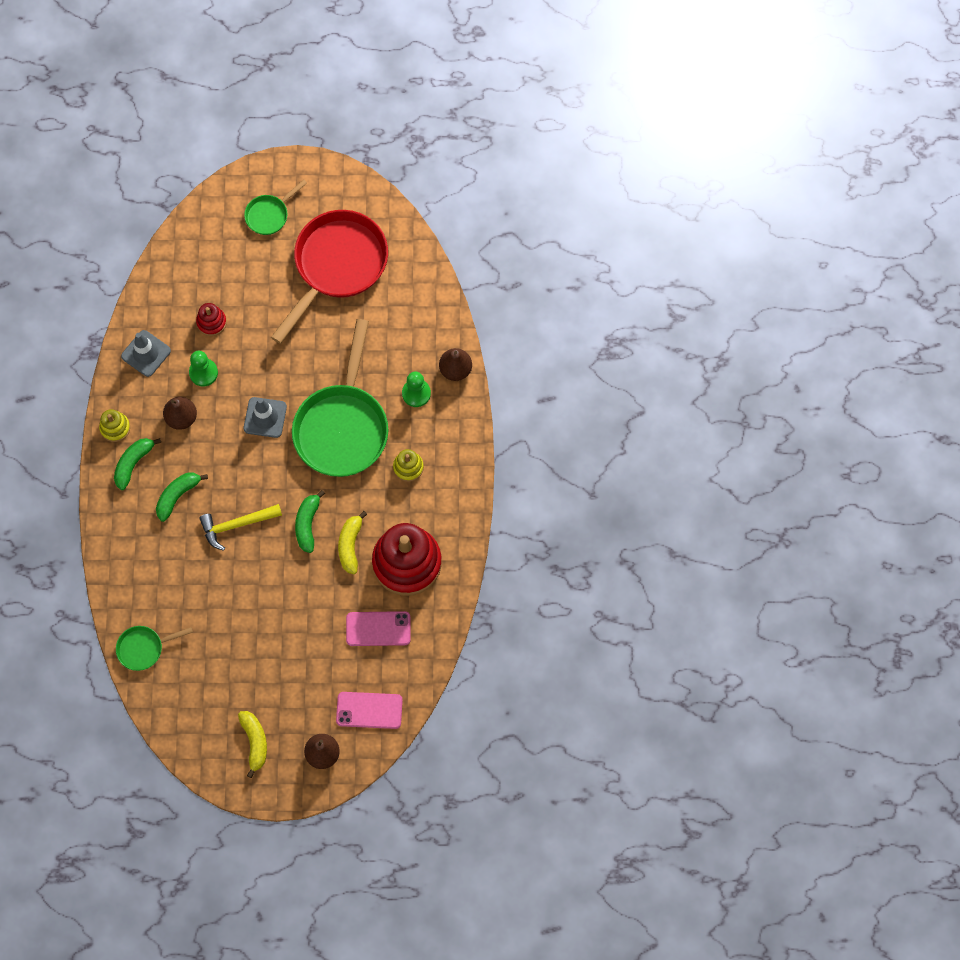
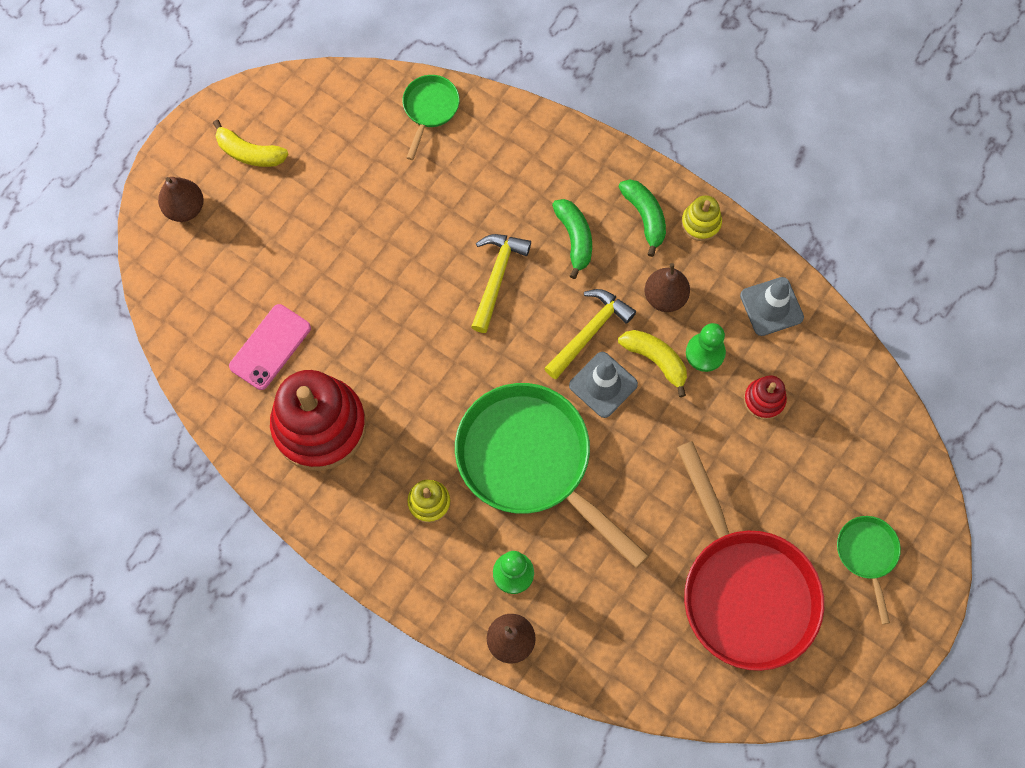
camera: 125 degrees right, 0 degrees up
green banana [295,490,325,553] -> none
pink phone [336,692,403,729] -> none
yellow banana [338,511,367,574] -> yellow banana moved to [618,330,687,397]
none -> yellow hammer [544,289,636,379]

